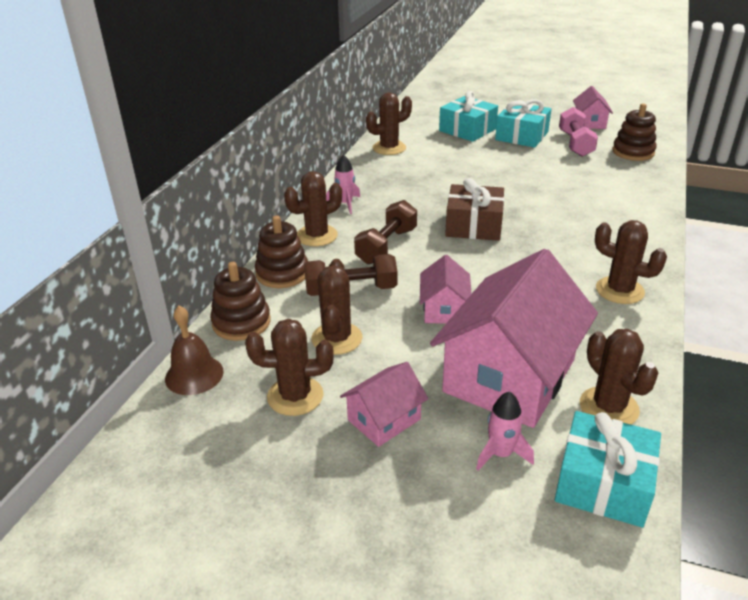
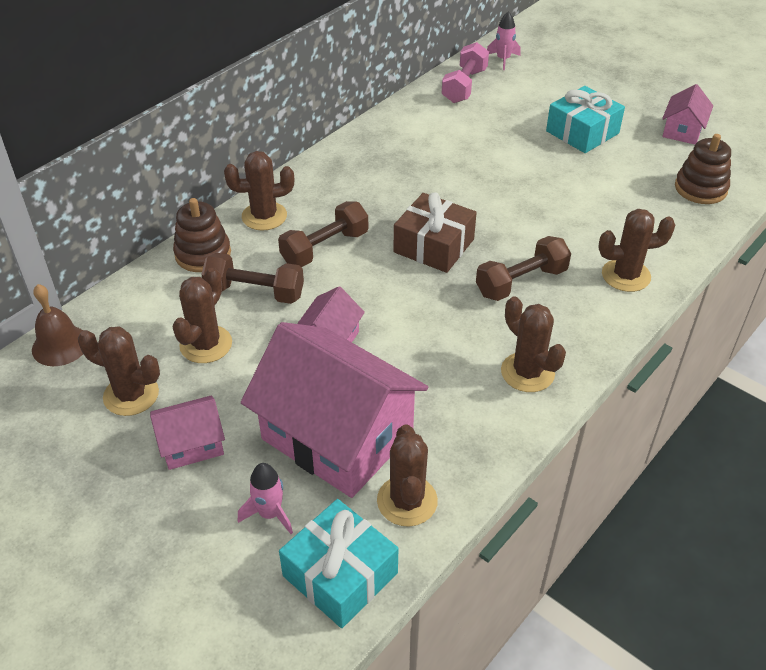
camera: 20 degrees right, 10 degrees up
brown stacking toy [210,262,271,341] -> none
pink rocket [326,154,360,214] -> pink rocket moved to [487,11,520,70]
brown cactus [366,93,412,155] -> brown cactus moved to [598,209,675,292]
pink house [430,249,598,428] -> pink house turned 75 degrees clockwise [241,322,428,498]
turquoise gift [439,91,498,142] -> none
pink dumbbell [559,107,598,157] -> pink dumbbell moved to [442,42,489,103]
none -> brown dumbbell [476,236,571,301]

